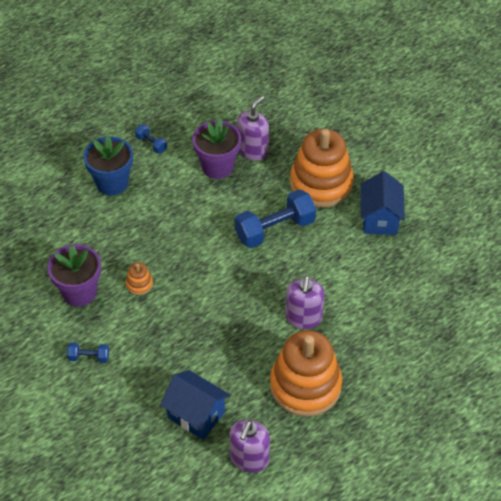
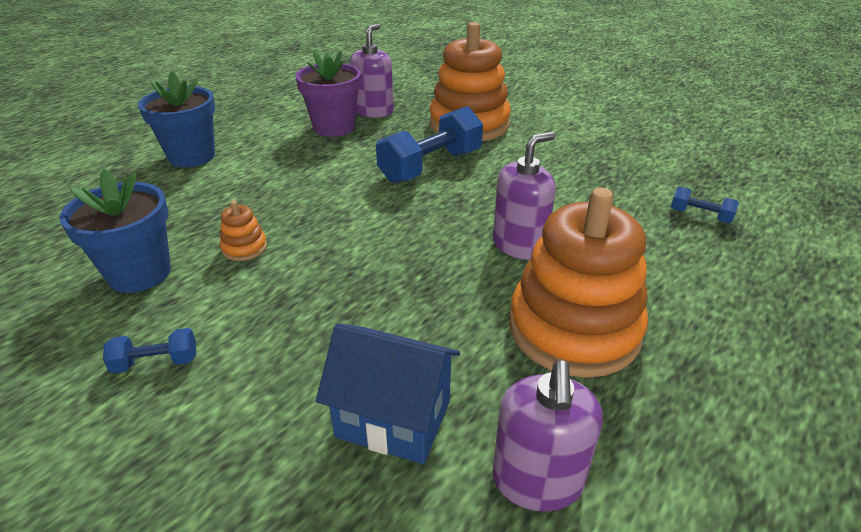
camera: 15 degrees left, 15 degrees down
purple flower pot [47,244,101,307] -> blue flower pot [59,169,171,293]
blue dumbbell [135,124,167,153] -> blue dumbbell moved to [671,186,739,223]
purple soap dispenser [286,276,325,329] -> purple soap dispenser turned 120 degrees counterclockwise [493,132,556,260]
blue house [361,171,405,235] -> none

